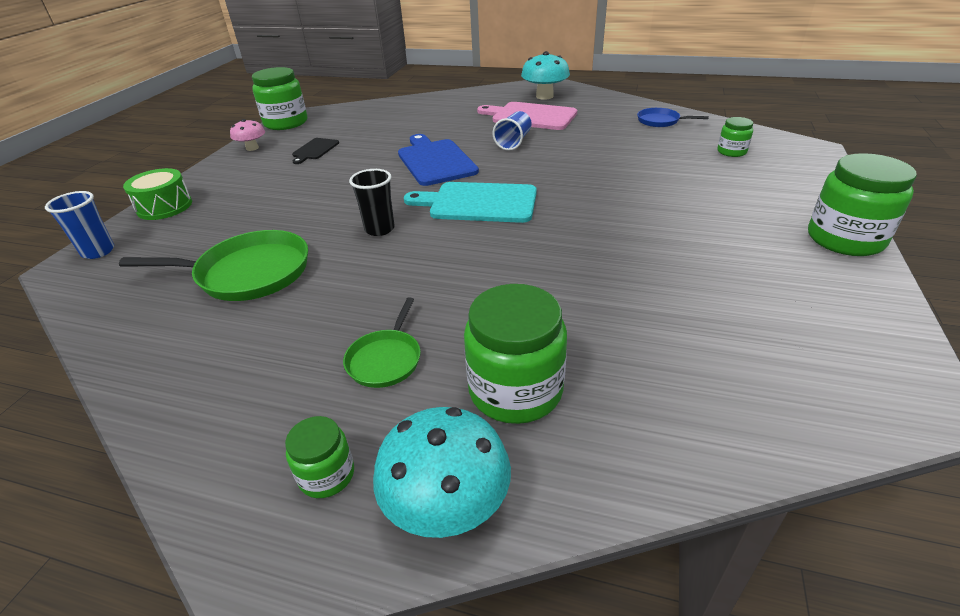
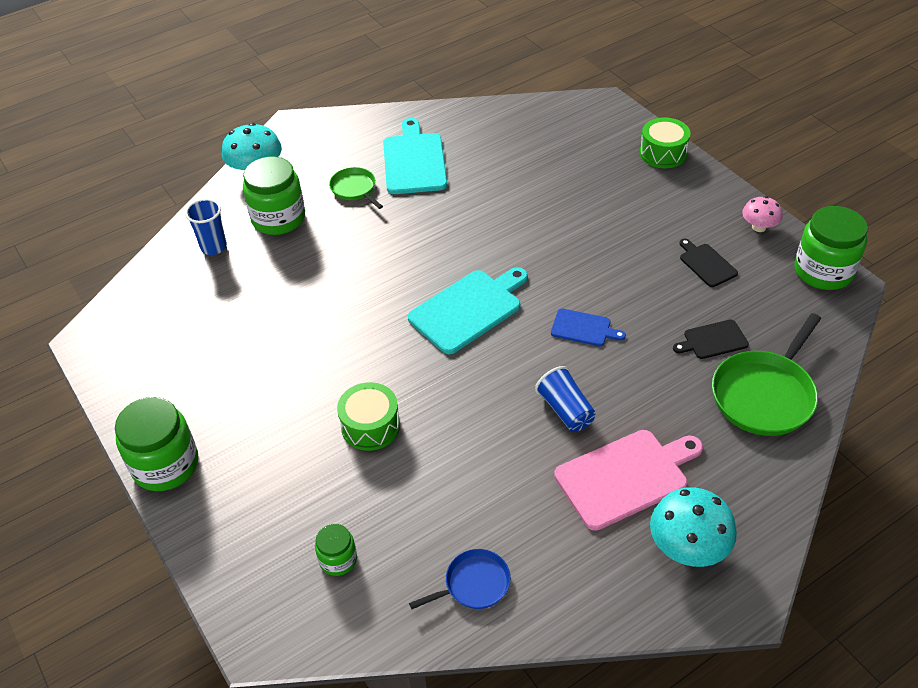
camera: 130 degrees right, 10 degrees up
blue cup [45,191,114,259] -> blue cup moved to [185,199,227,255]
green pan [119,230,308,301] -> green pan moved to [712,313,821,436]
green jar [285,416,354,498] -> none
black cup [349,169,395,236] -> none
blue cutting board [398,134,479,186] -> blue cutting board [551,309,626,346], size x0.54
none -> green drum [337,382,400,451]
none -> turquoise cutting board [383,118,447,194]
none -> black cutting board [673,320,749,359]

